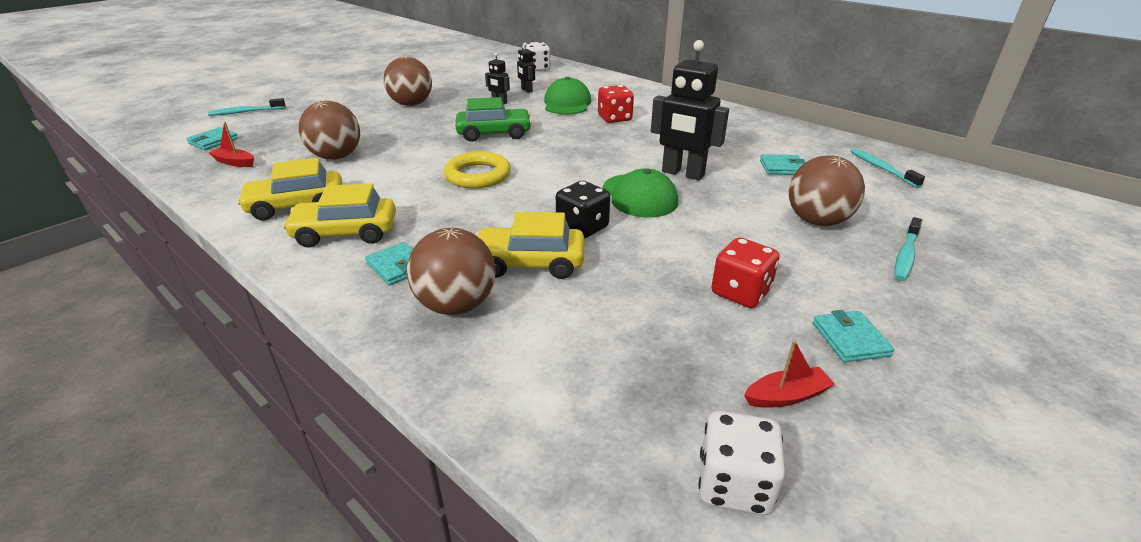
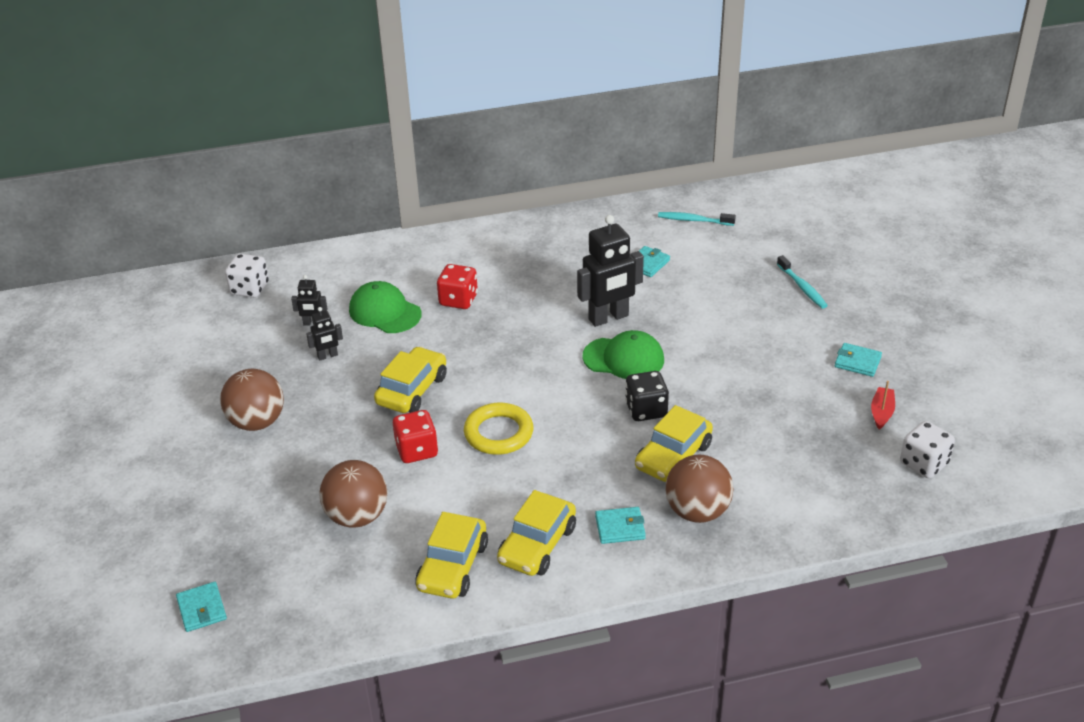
camera: 55 degrees left, 5 degrees up
turquoise toothbrush [208,98,286,116] -> none
red boat [209,122,254,167] -> none
green car [455,97,532,142] -> yellow car [374,346,447,413]
red dice [711,237,779,308] -> red dice moved to [393,410,438,463]
brown ball [789,155,865,226] -> none

